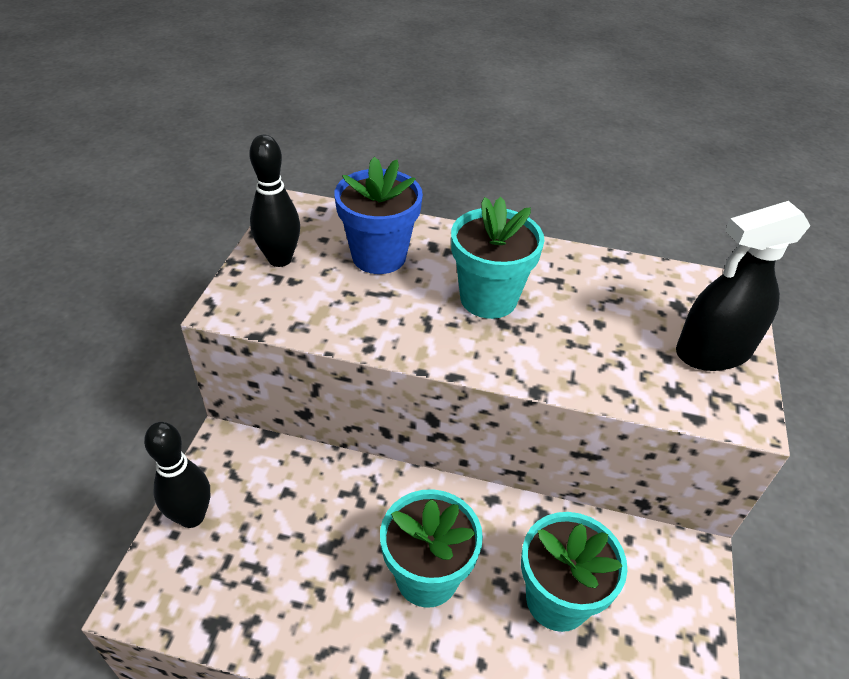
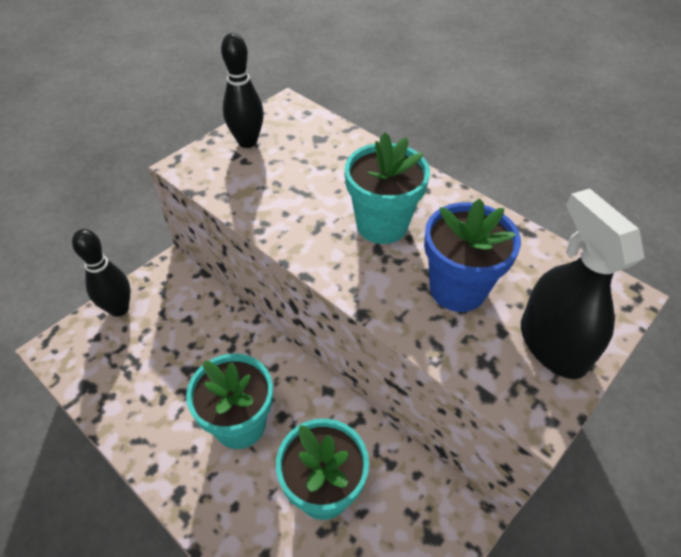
camera: 30 degrees right, 5 degrees up
blue flower pot [335,157,423,274] -> blue flower pot moved to [424,198,521,312]
black spray bottle [676,201,811,371] -> black spray bottle turned 60 degrees clockwise [521,189,645,379]

